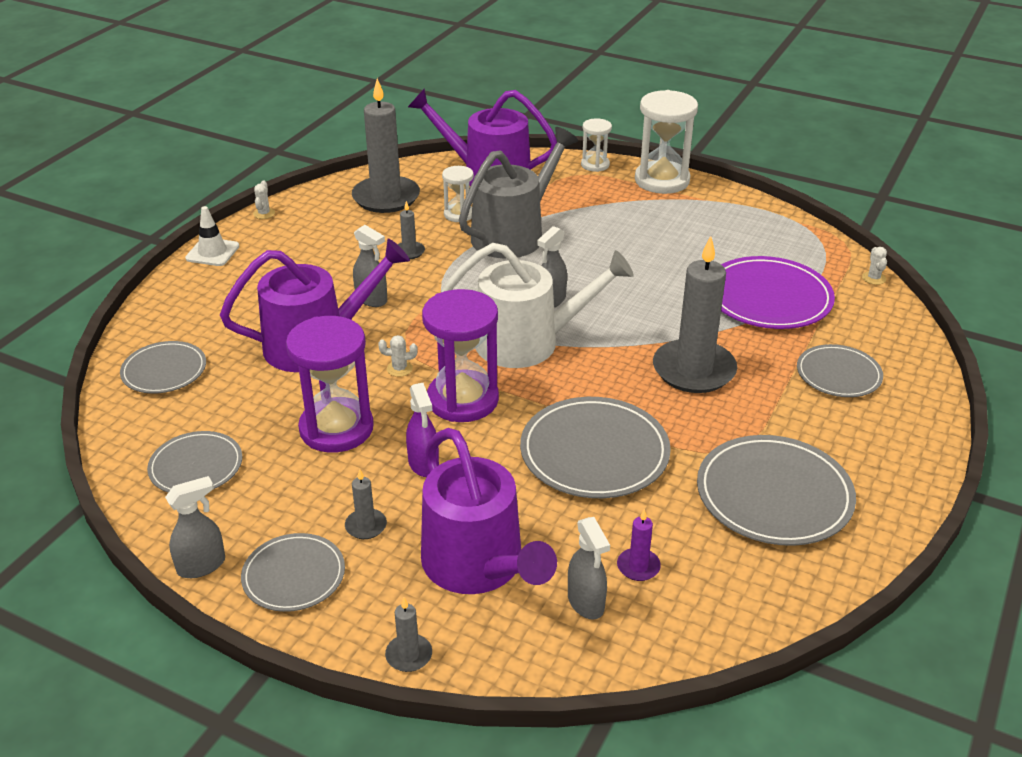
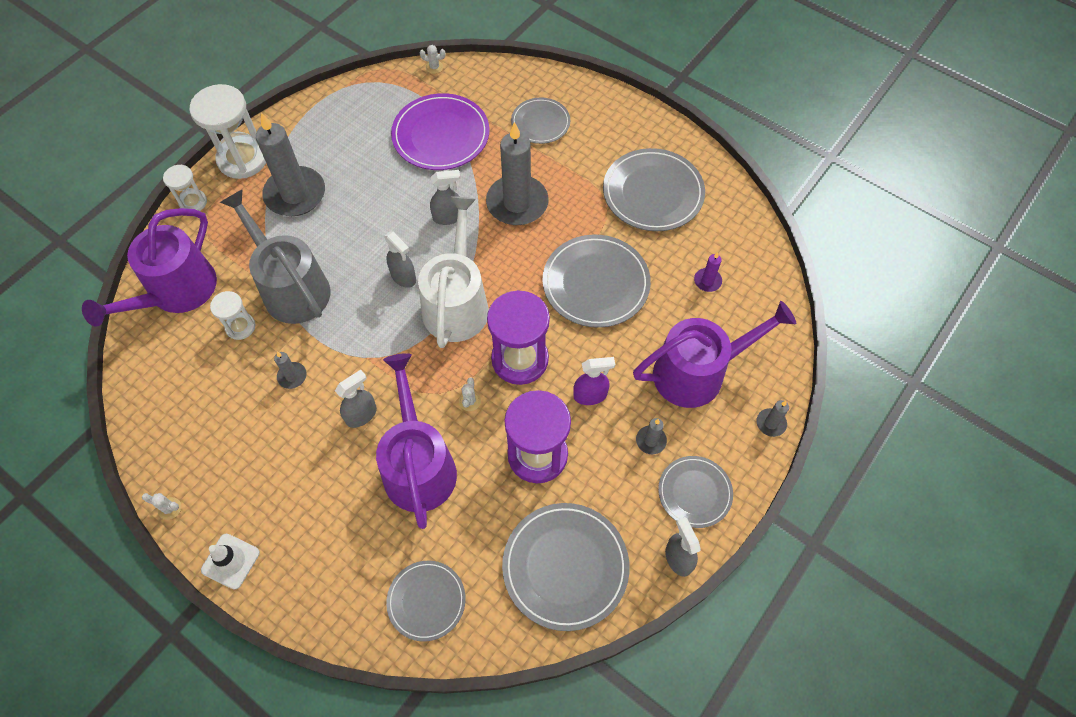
camera: 80 degrees left, 25 degrees up
grey plate [147,431,242,493] -> grey plate [502,503,629,631], size x1.63
grey candle [352,78,420,213] -> grey candle moved to [256,112,325,216]
grey spray bottle [568,517,610,620] -> grey spray bottle moved to [430,170,460,225]

